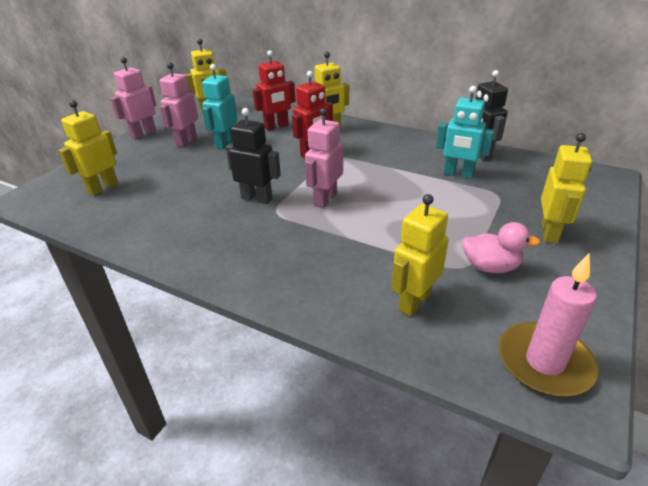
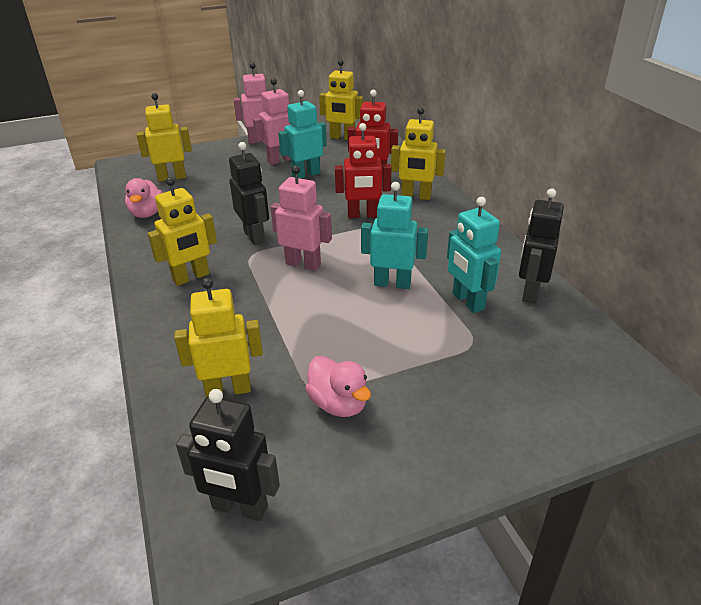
camera: 40 degrees right, 0 degrees up
pink robot [305,108,343,208] -> pink robot turned 45 degrees clockwise [271,165,332,271]
pink candle [499,254,598,396] -> black robot [176,389,280,521]
yellow robot [541,133,592,243] -> yellow robot moved to [148,177,217,286]
none -> pink duck [125,178,163,218]
none -> turquoise robot [361,182,428,289]

